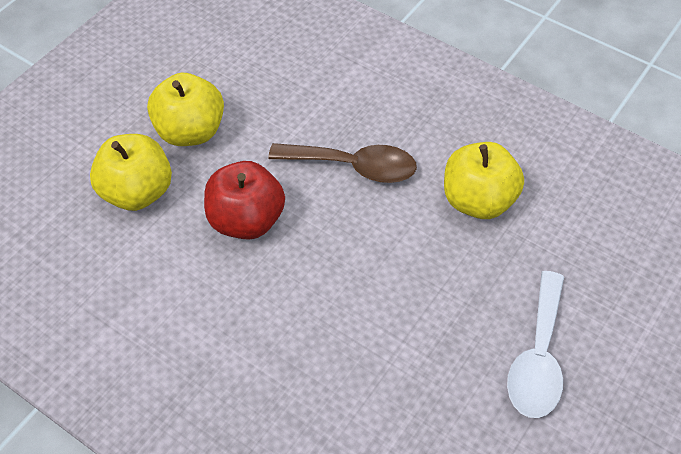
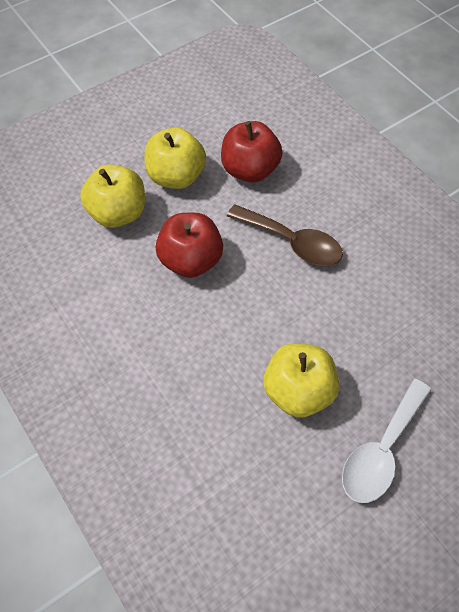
camera: 20 degrees right, 5 degrees up
yellow apple [444,142,524,219] -> yellow apple moved to [263,343,339,418]
none -> red apple [221,121,283,182]

